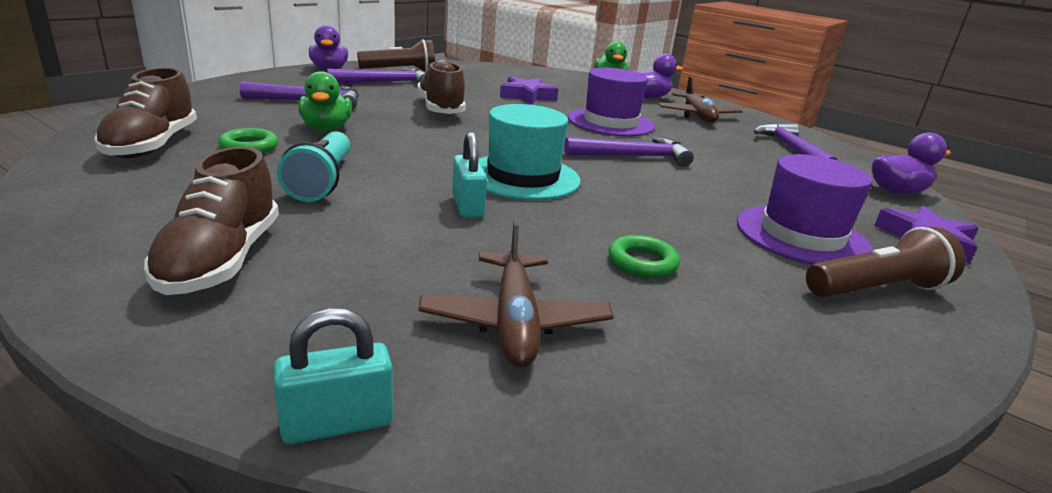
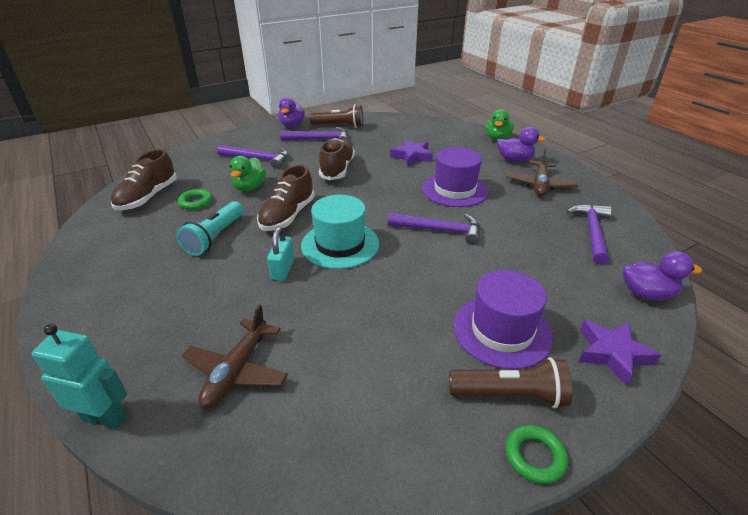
camera: 25 degrees right, 10 degrees up
brown shoe [144,147,279,295] -> brown shoe moved to [257,165,315,231]
turquoise padlock [273,308,393,444] -> turquoise robot [32,324,127,429]
green ring [608,235,680,278] -> green ring moved to [505,425,568,484]

